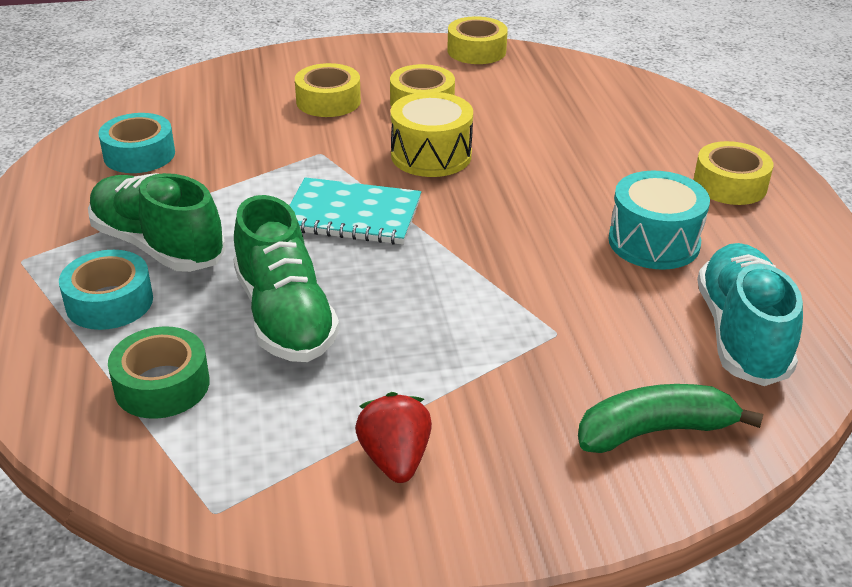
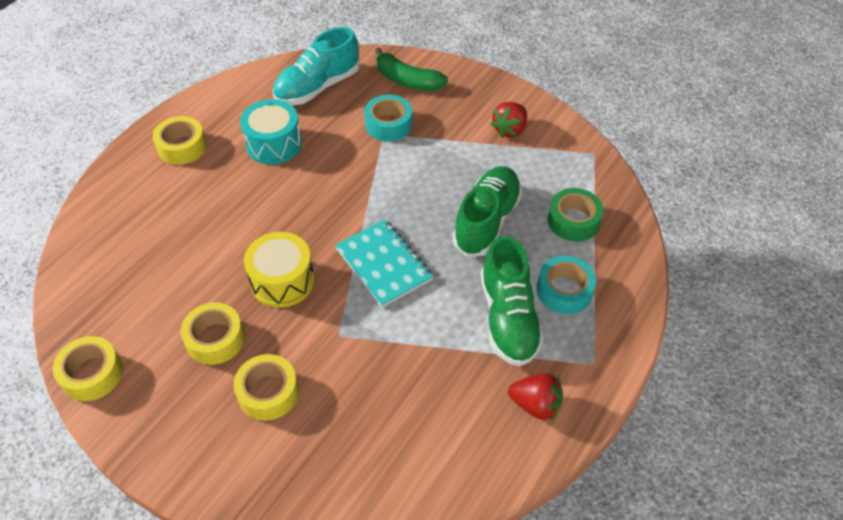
camera: 135 degrees left, 15 degrees up
turquoise tape [98,113,175,173] -> turquoise tape moved to [364,95,412,142]
none -> red strawberry [508,373,563,421]

